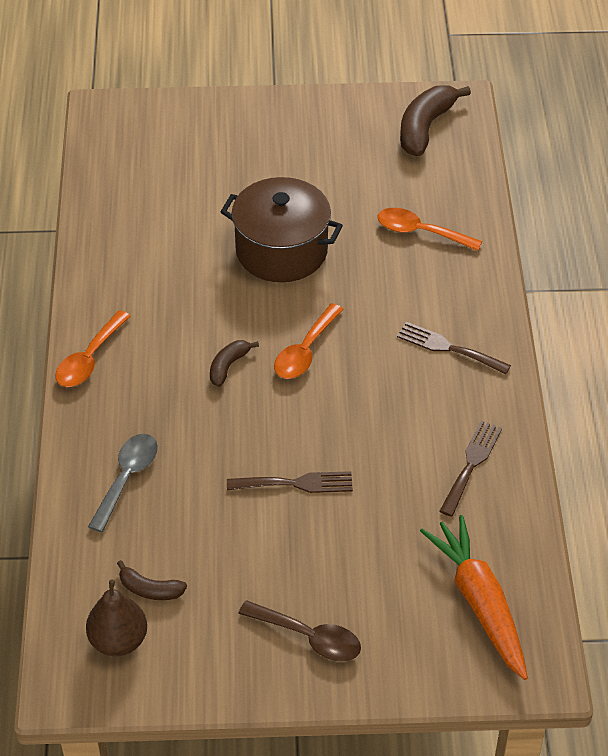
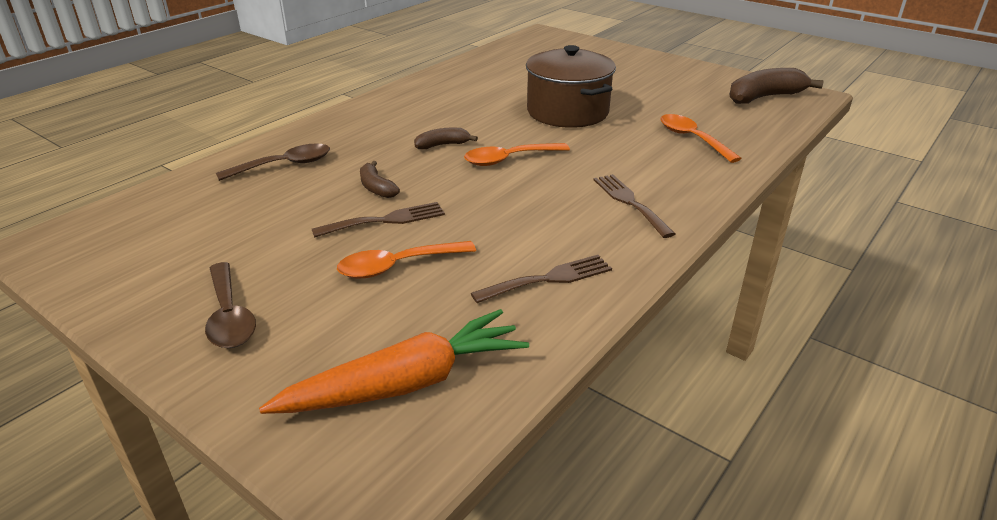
camera: 40 degrees right, 15 degrees down
orange spoon [55,310,131,387] -> orange spoon moved to [337,241,476,278]
brown pear [86,580,147,656] -> none
grey spoon [88,434,158,532] -> brown spoon [216,143,330,181]
brown banana [117,560,187,600] -> brown banana moved to [360,161,400,198]
brown fork [227,471,353,493] -> brown fork turned 60 degrees counterclockwise [312,202,445,238]
orange carrot [420,515,528,680] -> orange carrot turned 45 degrees clockwise [259,309,529,414]

